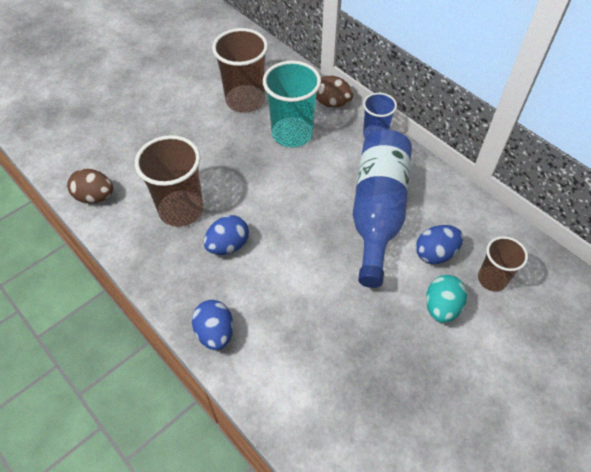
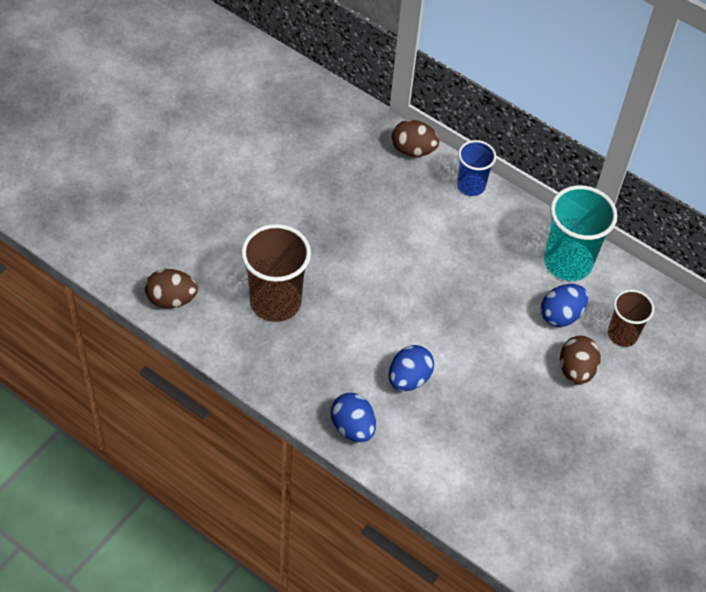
camera: 15 degrees left, 0 degrees up
blue egg [204,215,249,255] -> blue egg moved to [389,345,434,391]
brown cup [212,28,268,113] -> none
turquoise cup [263,61,321,147] -> turquoise cup moved to [544,185,618,281]
blue bottle [352,130,412,288] -> none
turquoise egg [426,275,467,323] -> brown egg [560,335,601,385]

